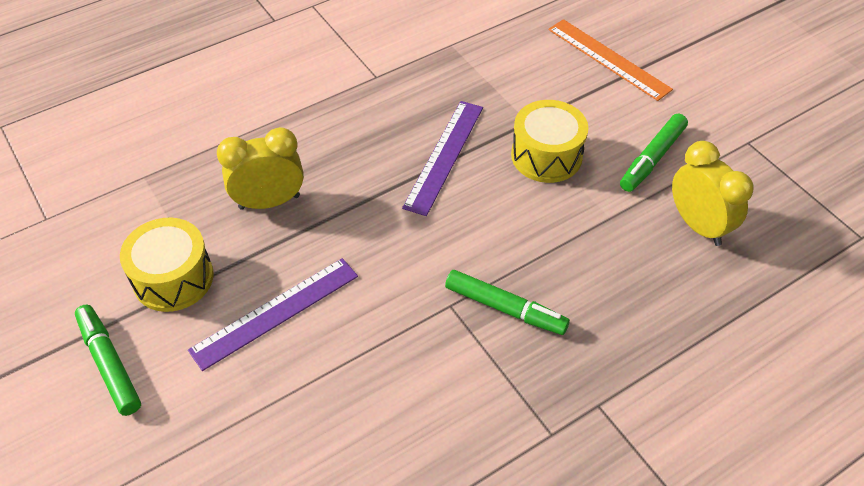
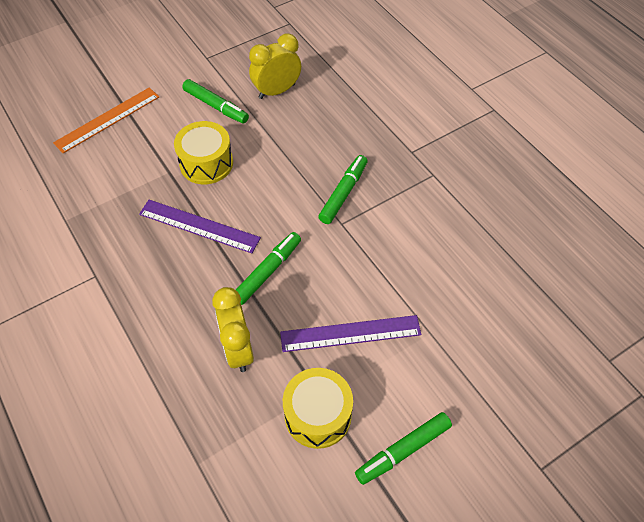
camera: 90 degrees left, 5 degrees up
purple ruler [188,258,358,371] -> purple ruler turned 60 degrees counterclockwise [280,315,422,352]
none -> green marker [236,232,301,305]

